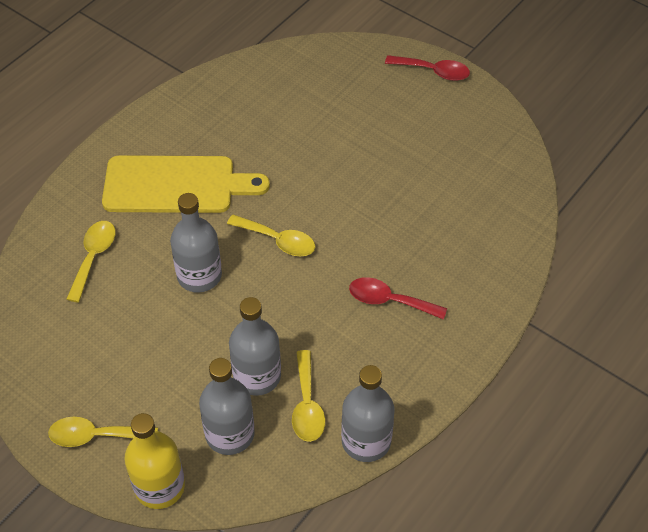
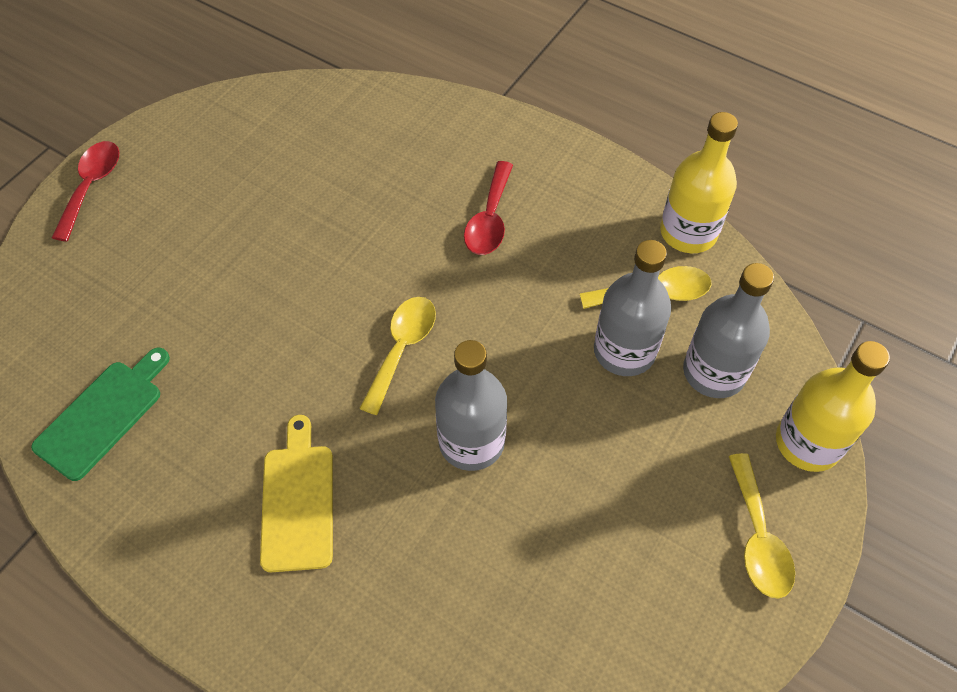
camera: 95 degrees left, 5 degrees up
yellow spoon [66,221,115,303] -> none
yellow cutting board [102,155,270,213] -> yellow cutting board [260,415,333,572], size x0.62
grey bottle [341,365,394,462] -> yellow bottle [660,112,738,253]
none -> green cutting board [31,348,170,481]

